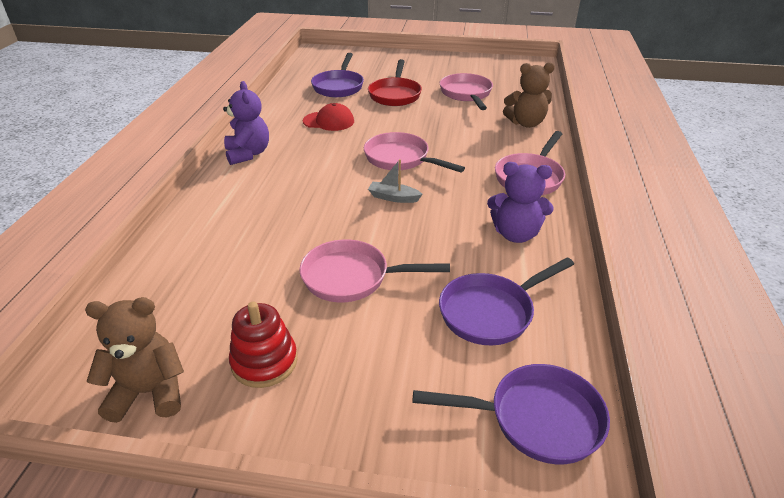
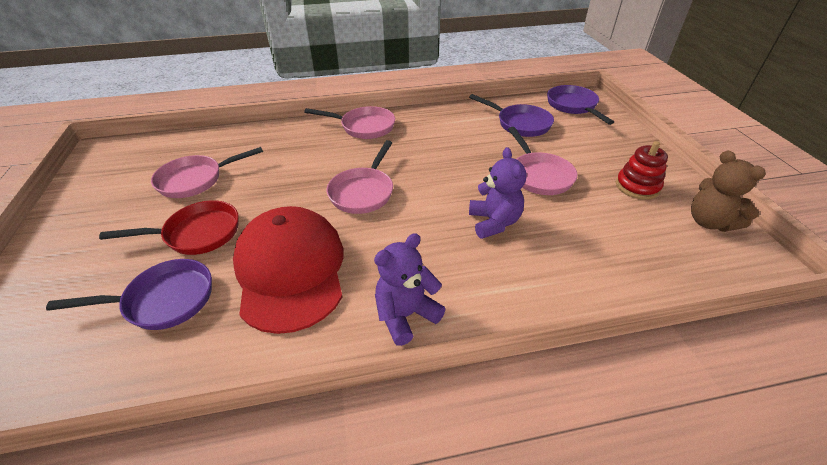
camera: 110 degrees left, 5 degrees up
red cap [303,103,354,131] -> red cap [233,206,344,334], size x2.11
grey boat [368,159,423,203] -> none
purple teddy bear [487,162,554,243] -> purple teddy bear moved to [469,147,527,239]
brown teddy bear [503,62,555,128] -> none

